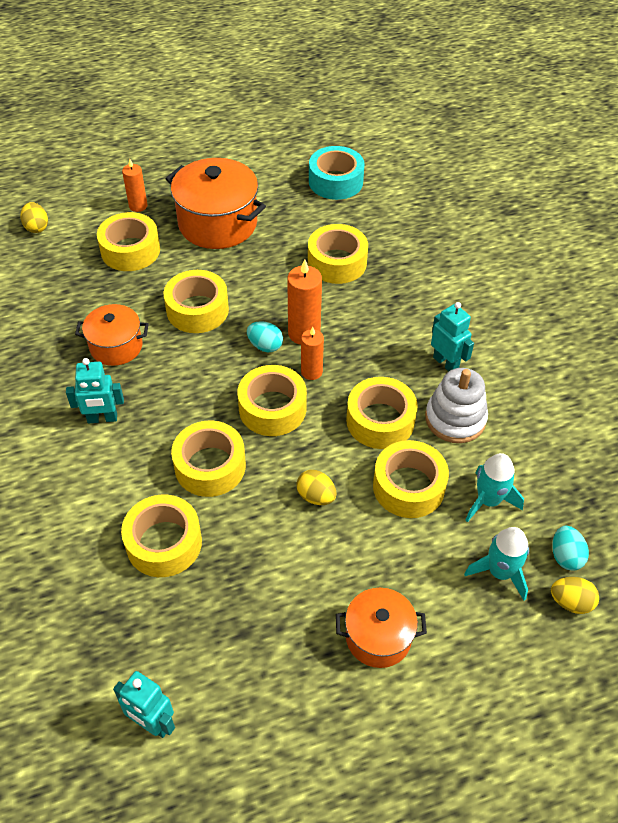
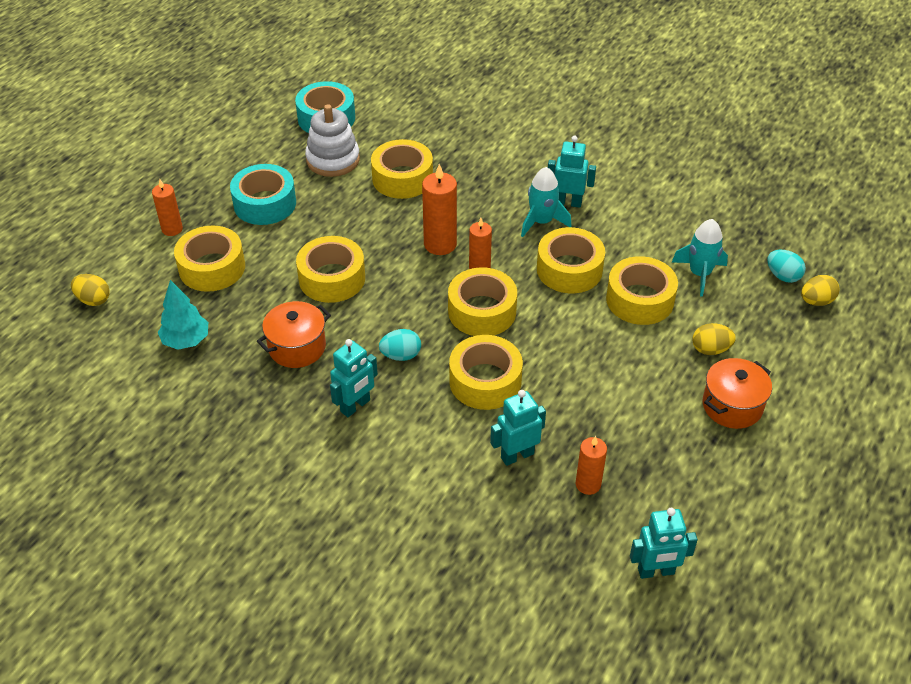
camera: 40 degrees left, 5 degrees down
yellow tape [121,495,202,577] -> turquoise robot [490,390,546,466]
orange pot [166,158,266,249] -> turquoise tape [230,164,296,225]
turquoise egg [247,321,283,352] -> turquoise egg moved to [379,329,421,361]
yellow egg [296,470,337,505] -> yellow egg moved to [693,323,736,355]
white stacking toy [425,368,488,443] -> white stacking toy moved to [305,104,360,177]
turquoise rocket [464,527,529,601] -> turquoise rocket moved to [521,167,572,237]
none -> turquoise tree [158,280,208,350]
none -> orange candle [576,436,607,495]

